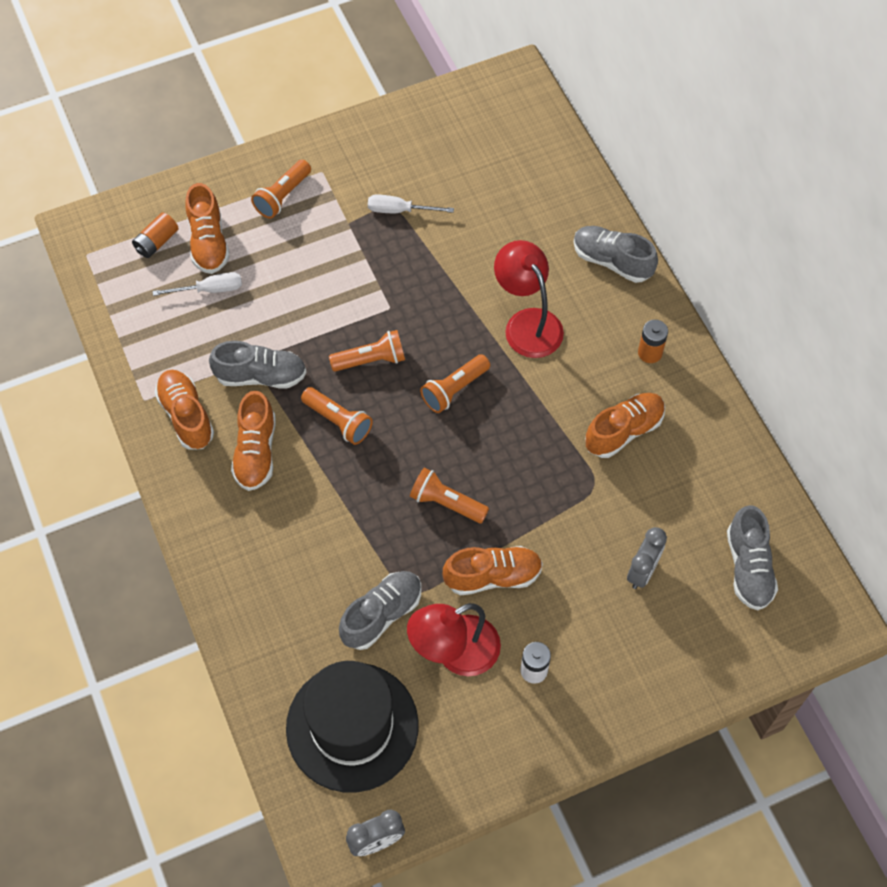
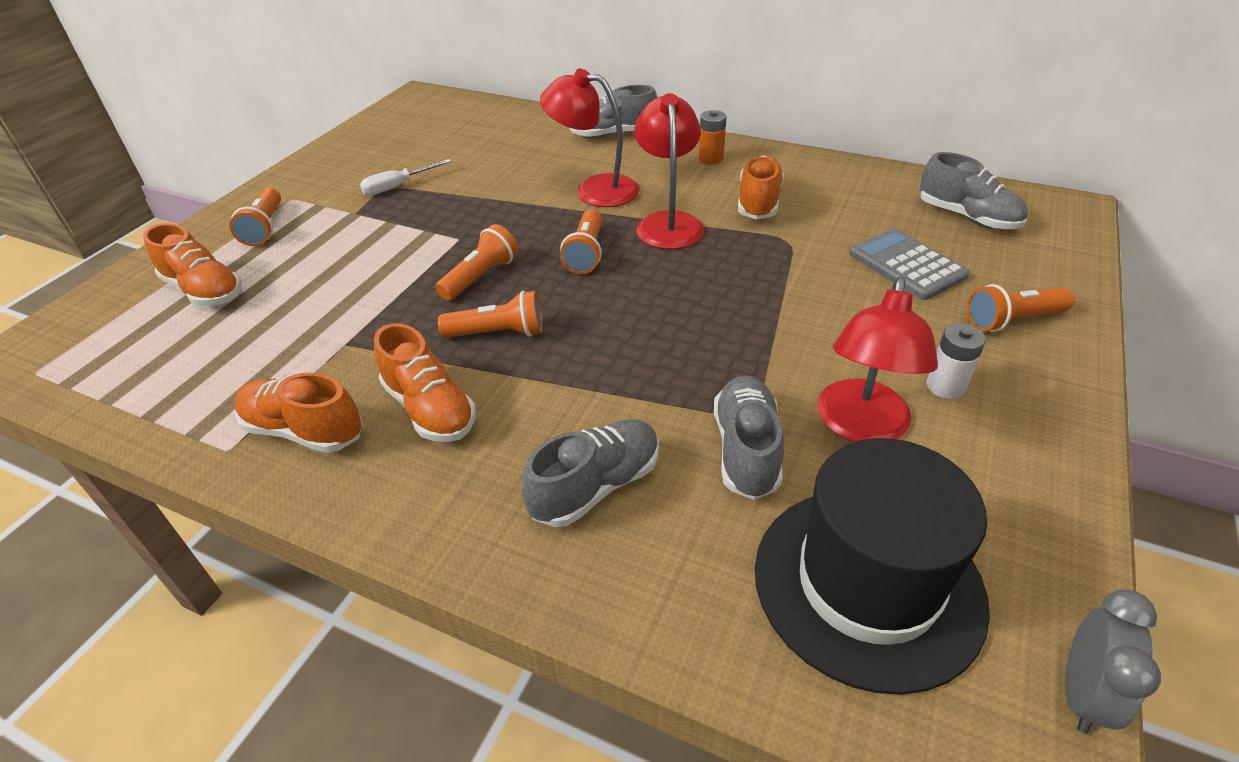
camera: 40 degrees left, 20 degrees down
orange battery [132,212,179,258] -> none
white screwdriver [153,272,242,296] -> none
grey shoe [209,341,307,389] -> grey shoe moved to [522,419,659,527]
orange flashlight [410,467,489,523] -> orange flashlight moved to [967,284,1074,332]
orange shoe [443,546,543,596] -> none
grey clock [627,527,667,589] -> grey calculator [849,228,970,300]
none -> red lamp [634,93,704,249]

